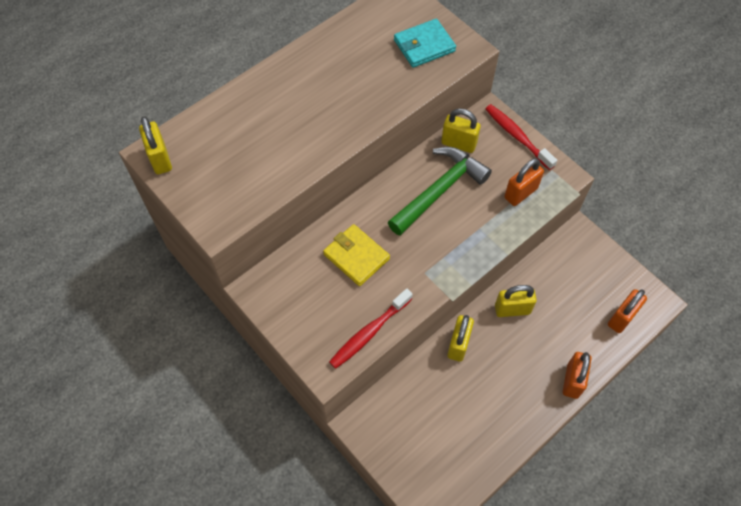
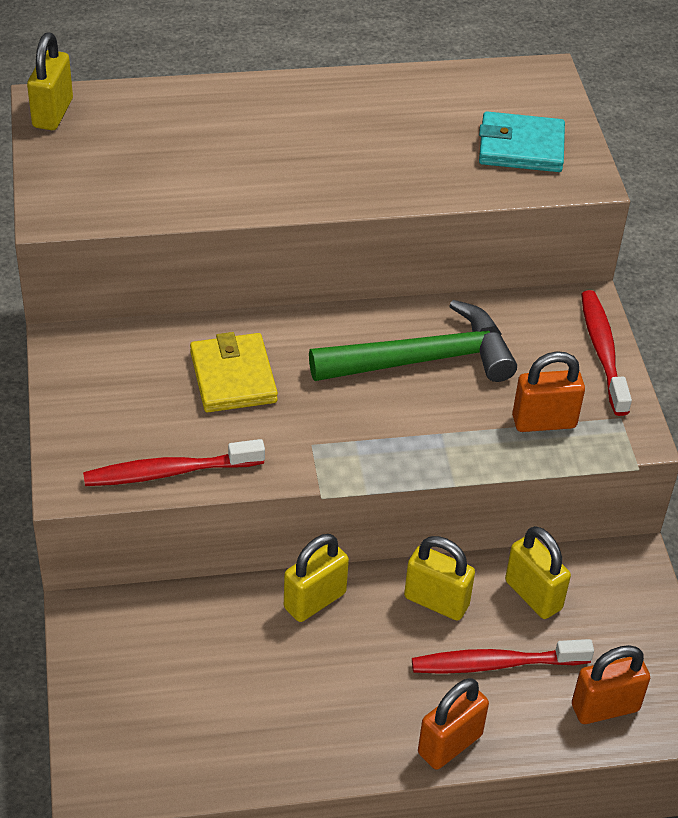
camera: 30 degrees right, 15 degrees down
yellow padlock [441,108,481,153] -> yellow padlock moved to [505,526,571,619]
none -> red toothbrush [412,639,594,674]

